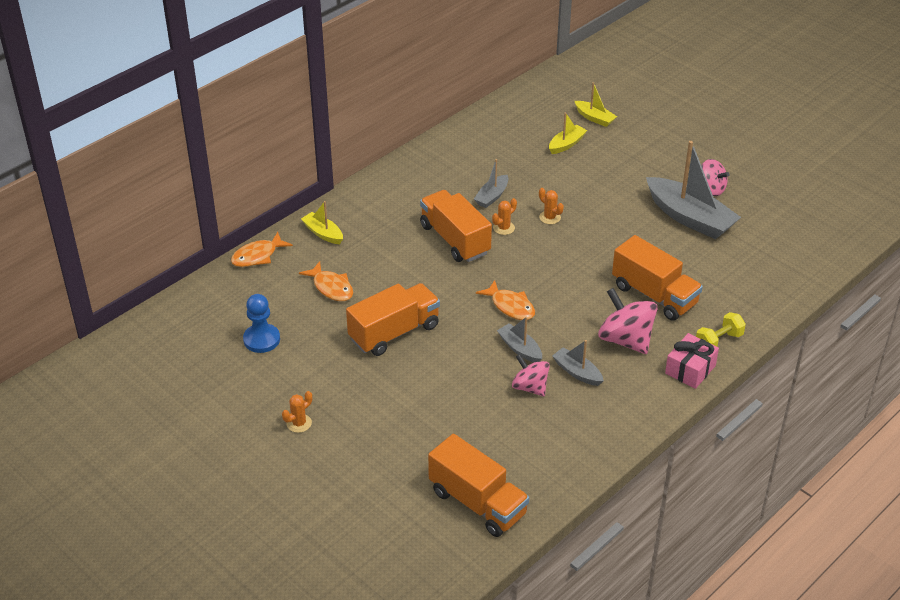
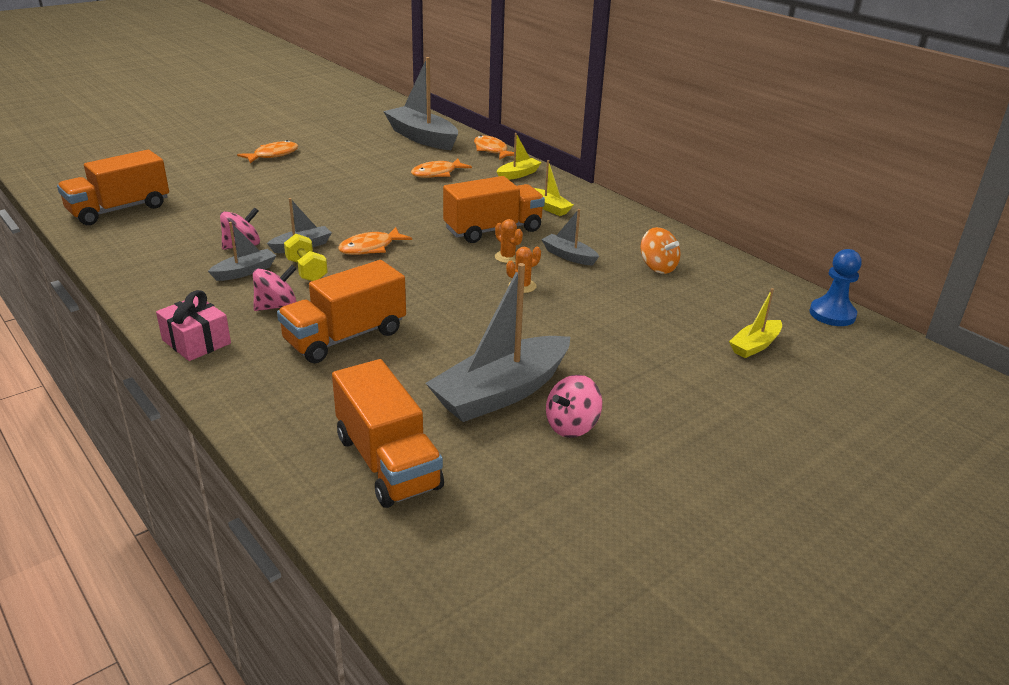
camera: 95 degrees right, 10 degrees down
blue pawn [243,294,280,353] -> blue pawn moved to [809,249,862,326]
orange cactus [282,391,312,433] -> orange fish [237,140,298,163]
orange truck [346,283,440,356] -> orange truck moved to [332,359,444,508]
yellow boat [549,113,587,154] -> yellow boat moved to [534,160,573,216]
pink spinning top [598,288,658,354] -> pink spinning top [253,265,296,311], size x0.64
yellow dumbbell [696,312,746,347] -> yellow dumbbell moved to [284,234,328,281]
none -> grey boat [383,57,458,150]
none -> orange spinning top [640,227,681,274]

